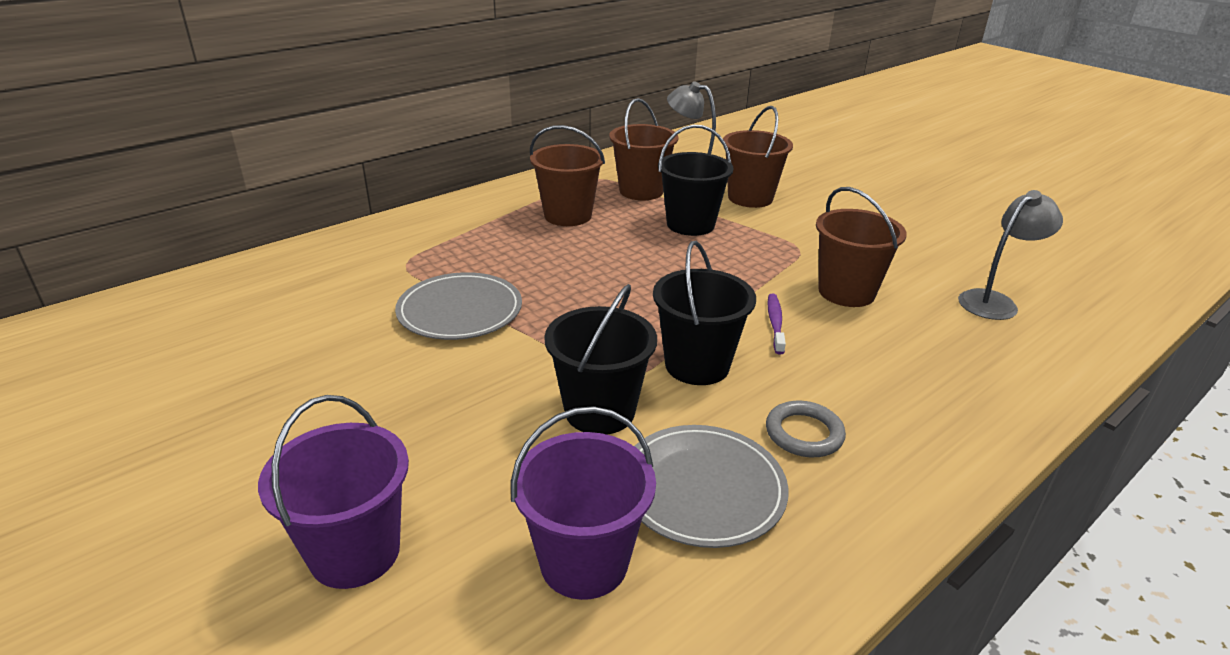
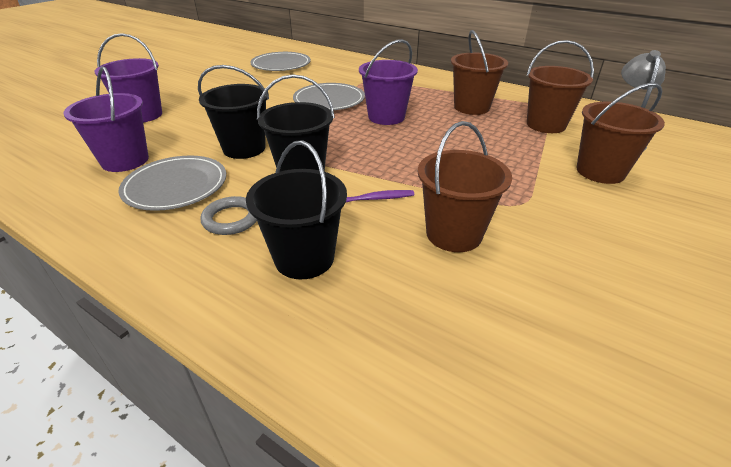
camera: 75 degrees right, 5 degrees up
black bucket [658,125,734,236] -> black bucket moved to [246,140,347,279]
grey lamp [958,190,1063,320] -> none
none -> grey plate [250,52,311,71]
none -> purple bucket [359,39,418,125]

